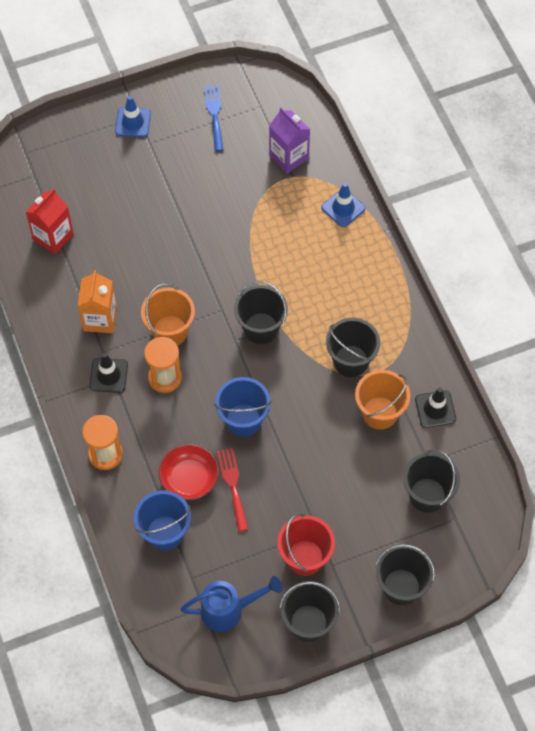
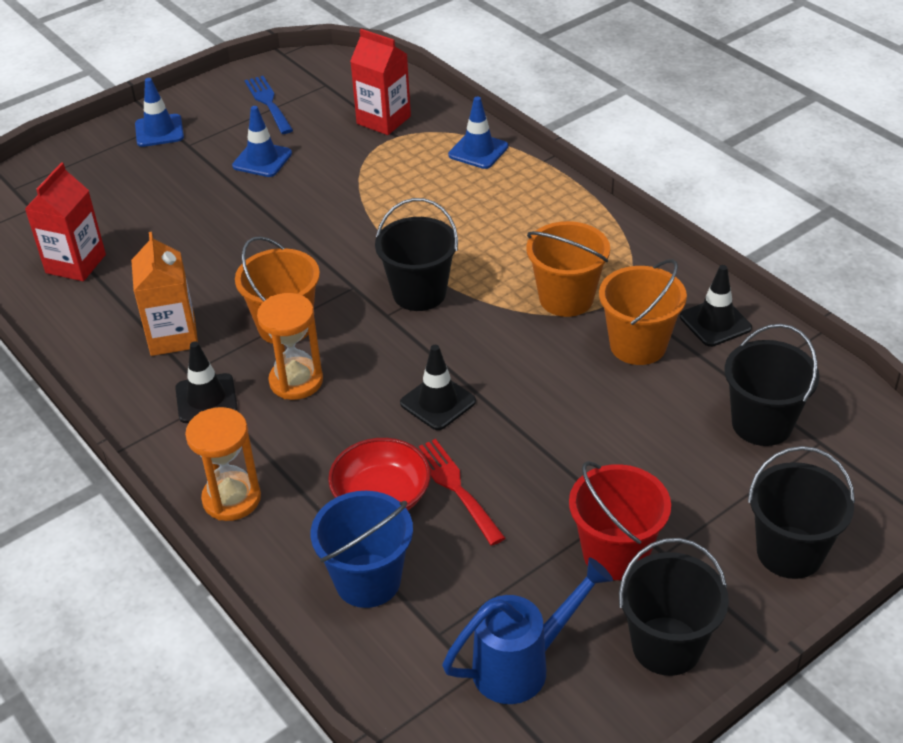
camera: 15 degrees left, 20 degrees down
blue bucket [214,377,272,437] -> black traffic cone [400,345,476,430]
purple carton [269,107,310,174] -> red carton [350,29,411,135]
black bucket [326,318,380,377] -> orange bucket [526,221,610,317]
none -> blue traffic cone [232,106,292,177]

